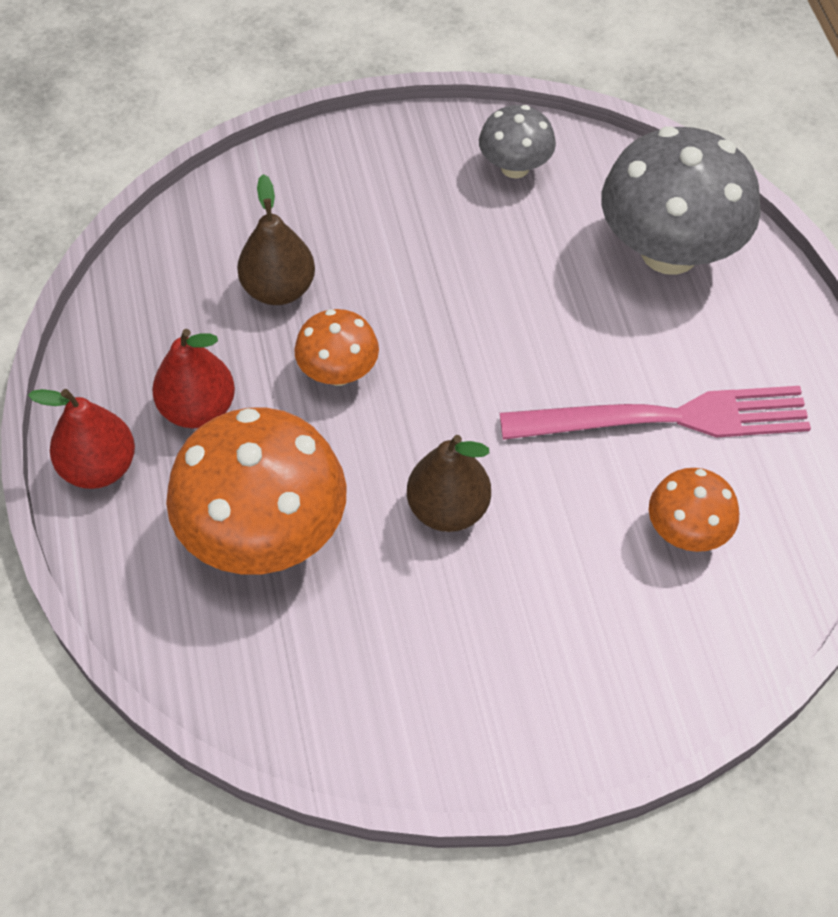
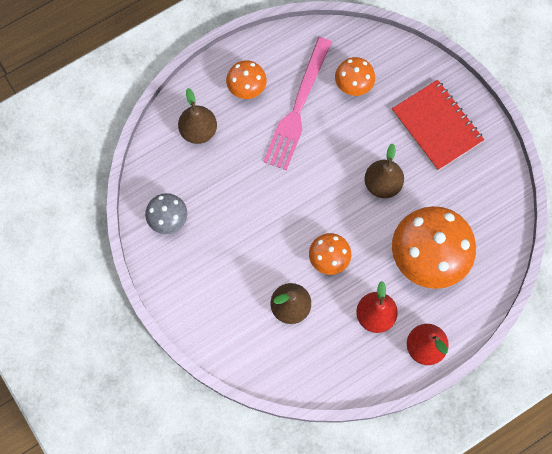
camera: 110 degrees left, 15 degrees up
pink fork [500,386,811,440] -> pink fork turned 135 degrees counterclockwise [263,37,332,170]
grey mushroom [601,126,761,275] -> brown pear [178,88,217,144]
none -> orange mushroom [226,60,267,99]
none -> red notebook [392,80,484,171]

